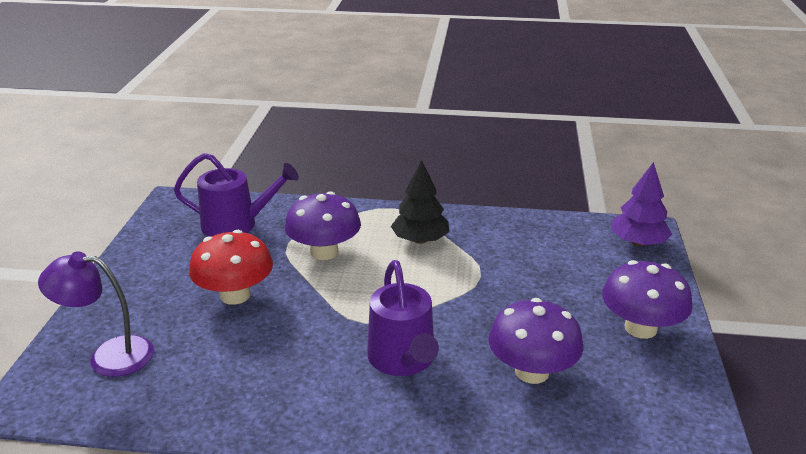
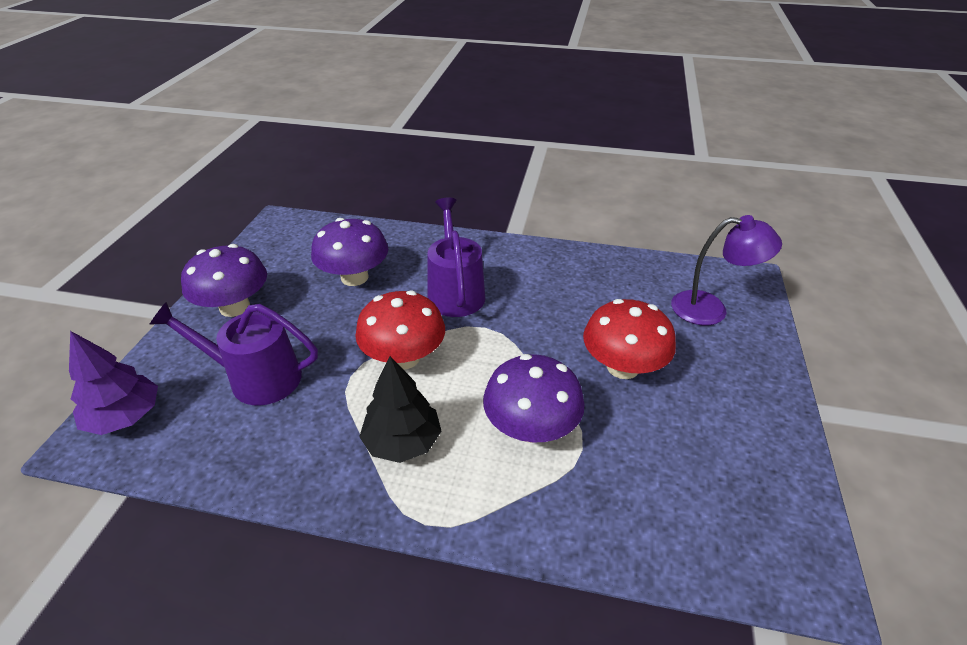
camera: 175 degrees left, 10 degrees up
purple watering can [174,153,299,237] -> purple watering can moved to [149,302,318,405]
none -> red mushroom [355,290,445,370]

